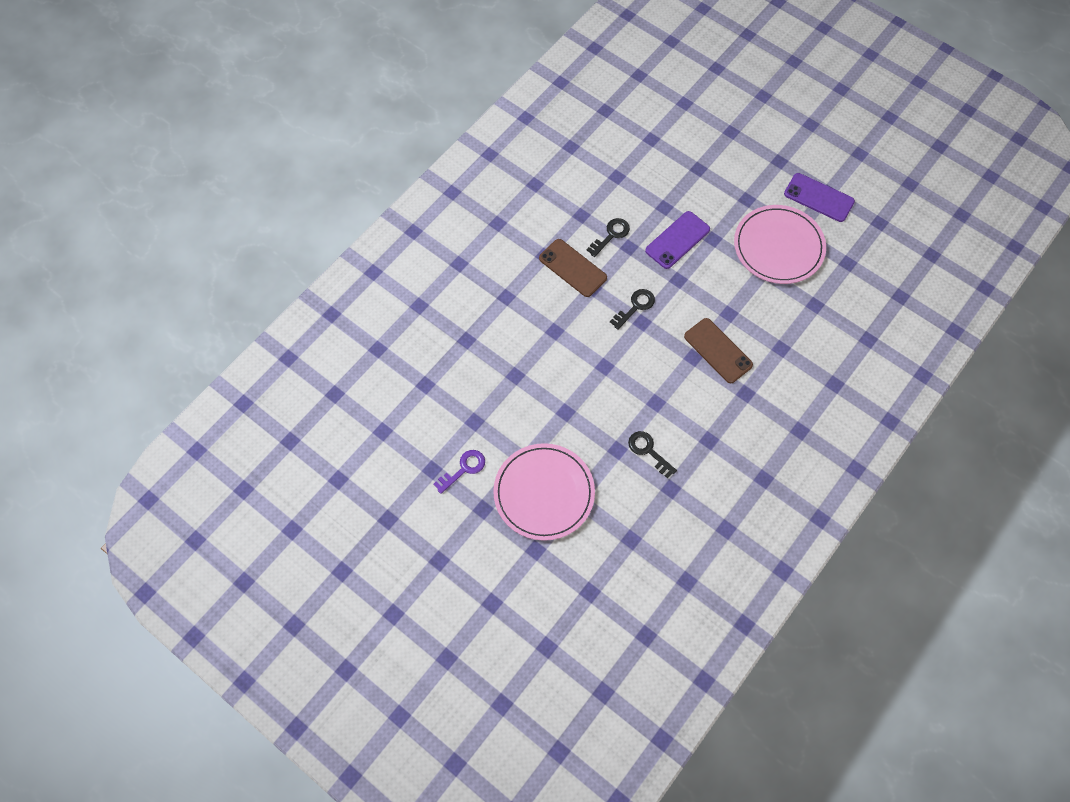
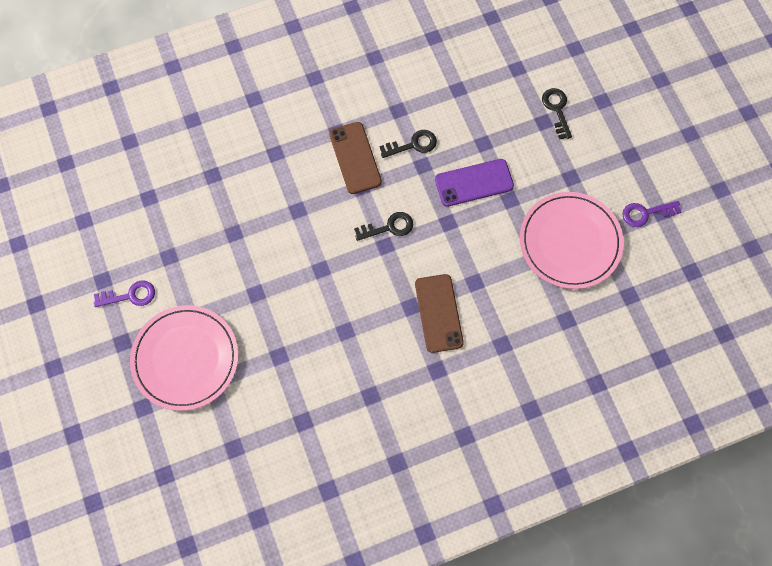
camera: 30 degrees right, 5 degrees up
black key [628,431,677,479] -> black key moved to [542,88,572,139]
purple phone [784,173,855,222] -> purple key [622,201,681,227]

